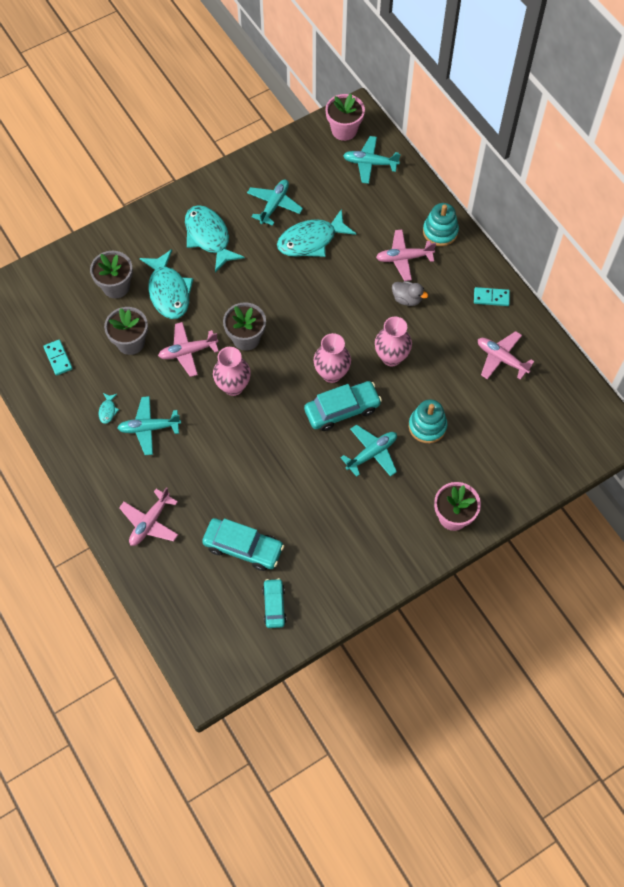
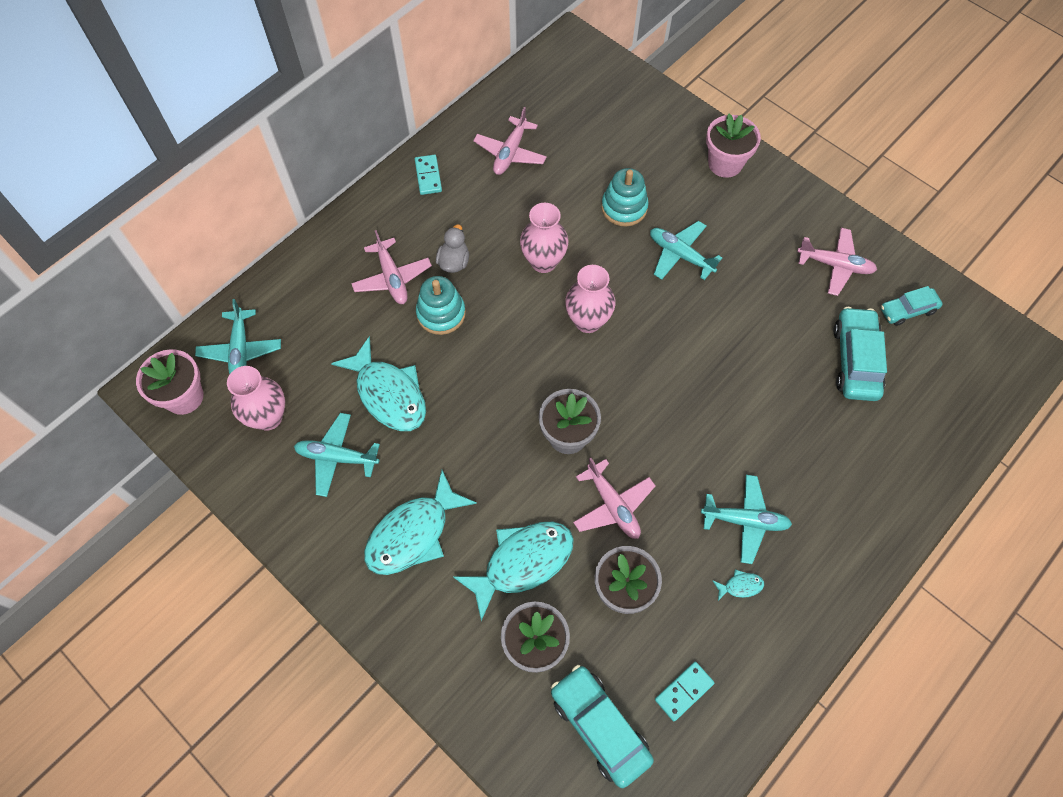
camera: 105 degrees left, 0 degrees up
turquoise plane [118,396,181,455] -> turquoise plane turned 60 degrees counterclockwise [701,475,792,564]
pink plane [119,487,179,546] -> pink plane moved to [797,228,877,296]
pink vase [213,347,251,396] -> pink vase moved to [227,366,285,430]
turquoise car [304,381,382,431] -> turquoise car moved to [551,665,654,788]
turquoise stacking toy [423,203,459,246] -> turquoise stacking toy moved to [416,276,466,335]

